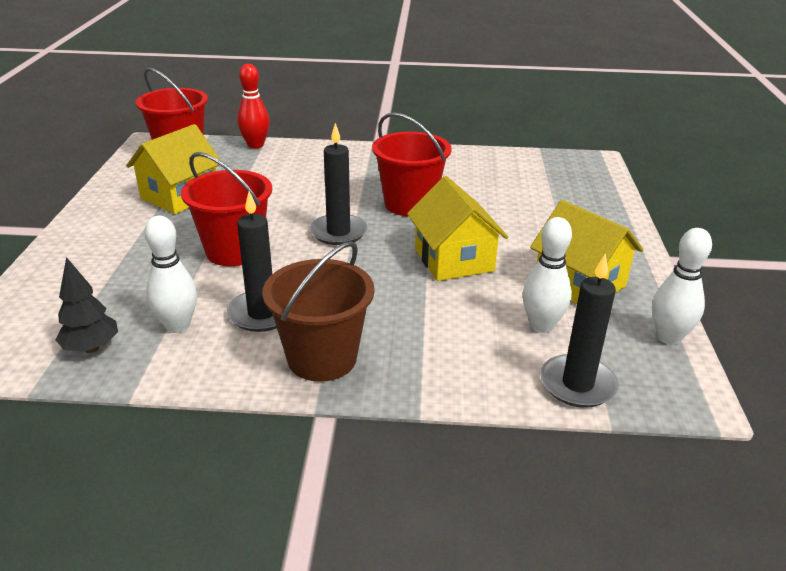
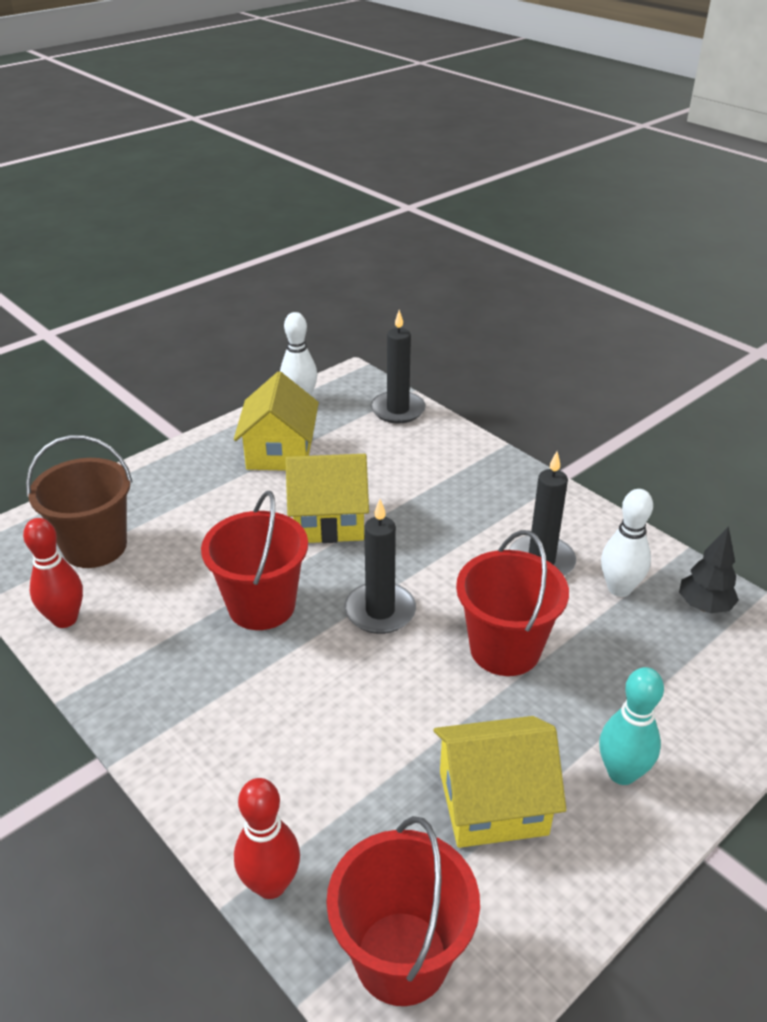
camera: 135 degrees left, 5 degrees up
brown bucket [262,241,374,382] -> brown bucket moved to [26,435,133,568]
yellow house [407,176,508,281] -> yellow house turned 60 degrees clockwise [285,454,369,543]
white bowling pin [523,217,572,333] -> none
none -> red bowling pin [23,518,83,628]
none -> turquoise bowling pin [599,667,664,785]

